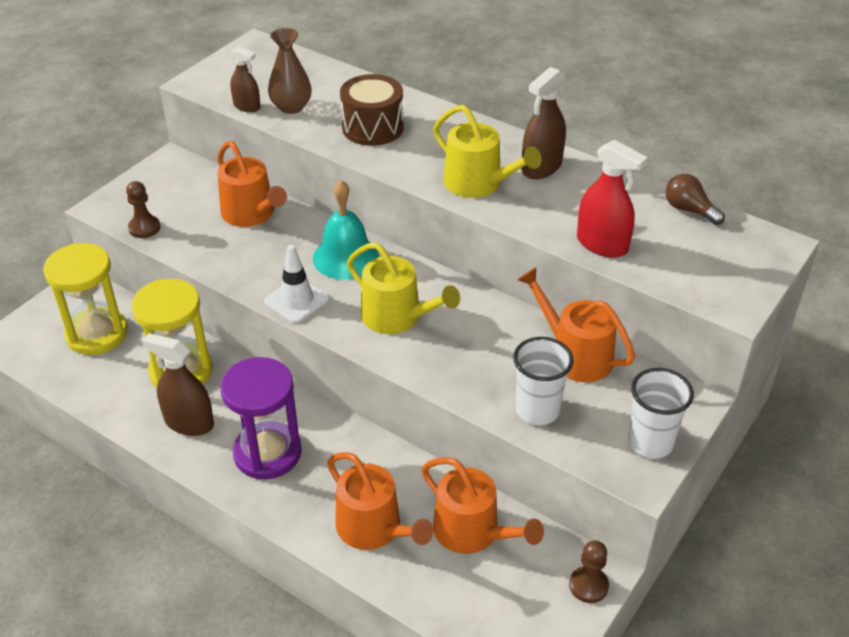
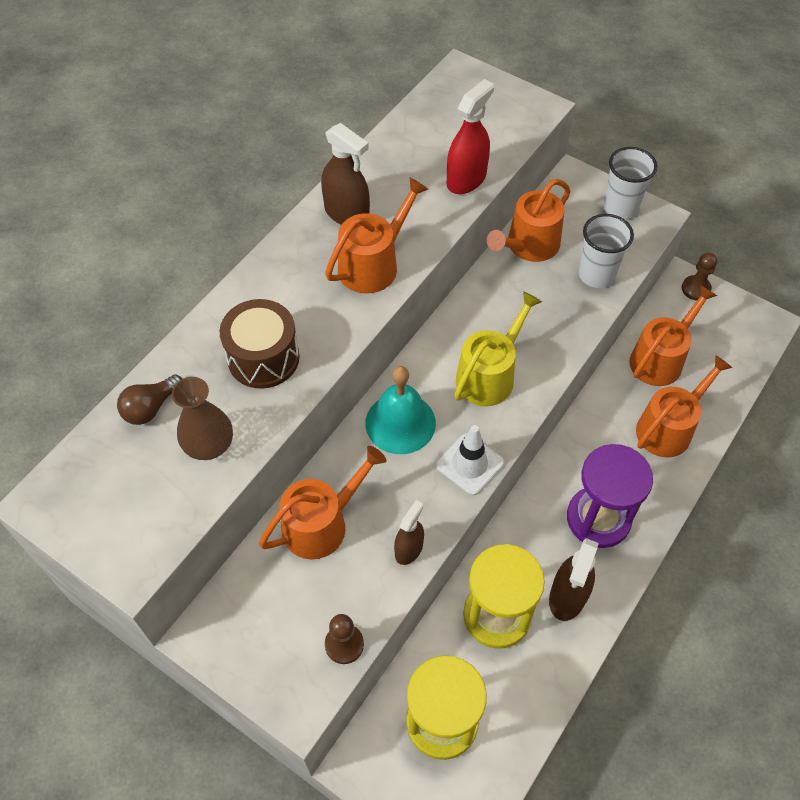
camera: 90 degrees left, 15 degrees up
brown spray bottle [230,46,261,112] -> brown spray bottle moved to [394,500,424,565]
yellow watering can [433,105,542,198] -> orange watering can [325,177,428,294]
brown light bulb [666,174,725,225] -> brown light bulb moved to [117,374,182,425]

